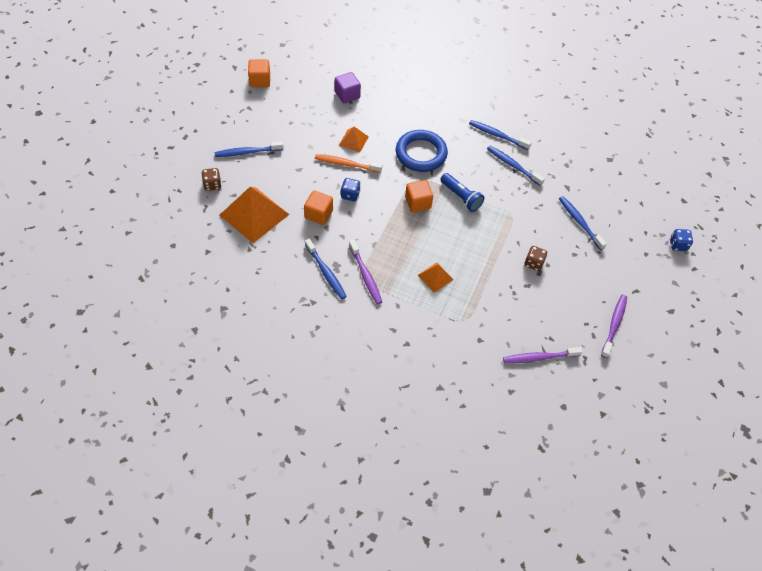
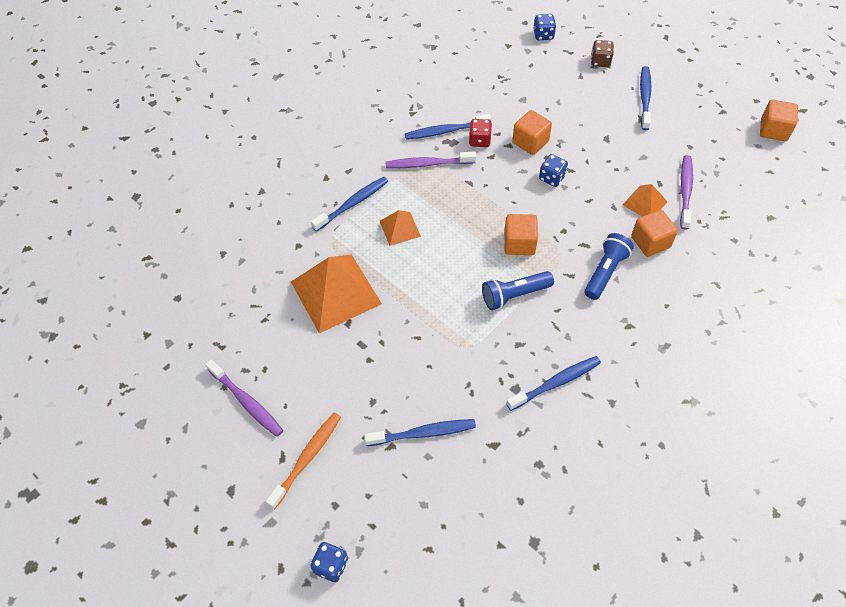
camera: 115 degrees right, 0 degrees up
orange pyramid [220,187,290,243] -> orange pyramid moved to [291,254,382,333]
orange toothbrush [315,154,382,173] -> orange toothbrush moved to [266,413,341,509]
purple cube [335,72,361,103] -> none
blue ring [396,130,448,172] -> blue flashlight [584,233,634,300]
blue toothbrush [469,120,532,150] -> blue toothbrush moved to [311,177,388,232]
purple toothbrush [503,347,582,363] -> purple toothbrush moved to [680,155,693,230]
brown dice [524,246,547,271] -> none
none -> red dice [469,119,492,147]
none -> blue dice [533,14,556,40]
none -> orange cube [631,210,678,257]

